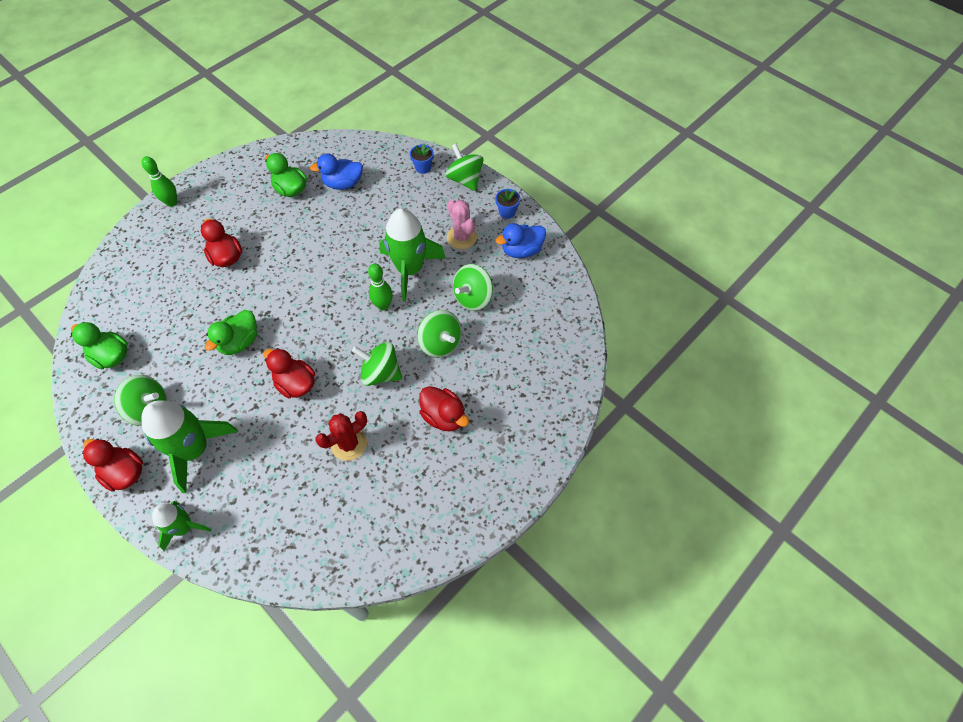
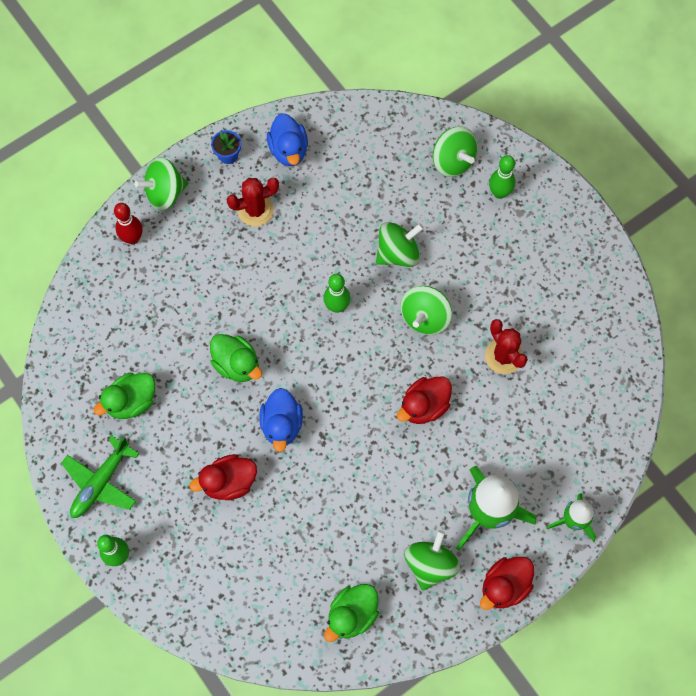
camera: 80 degrees left, 10 degrees up
green duck [205,310,257,355] -> green duck moved to [210,334,262,382]
blue duck [310,154,363,190] -> blue duck moved to [259,388,303,452]
green rocket [379,208,446,302] -> none
blue flower pot [410,143,434,174] -> red bowling pin [114,203,143,244]
red duck [419,386,469,432] -> none
pink cactus [447,199,477,249] -> red cactus [227,178,279,226]
green spinning top [453,264,493,311] -> green spinning top moved to [433,127,478,177]
none -> green plane [61,436,139,518]
none -> green bowling pin [489,155,515,199]

